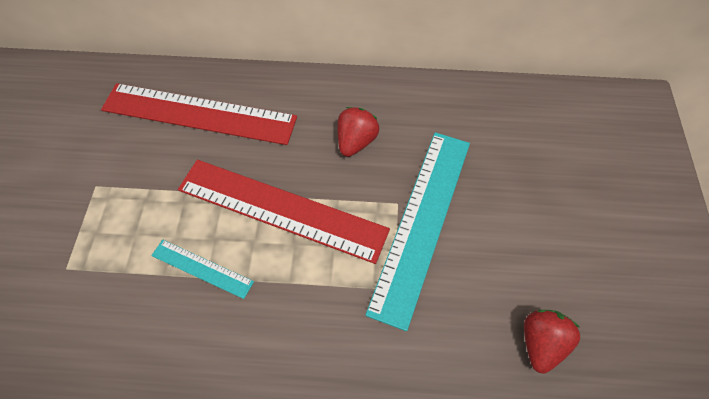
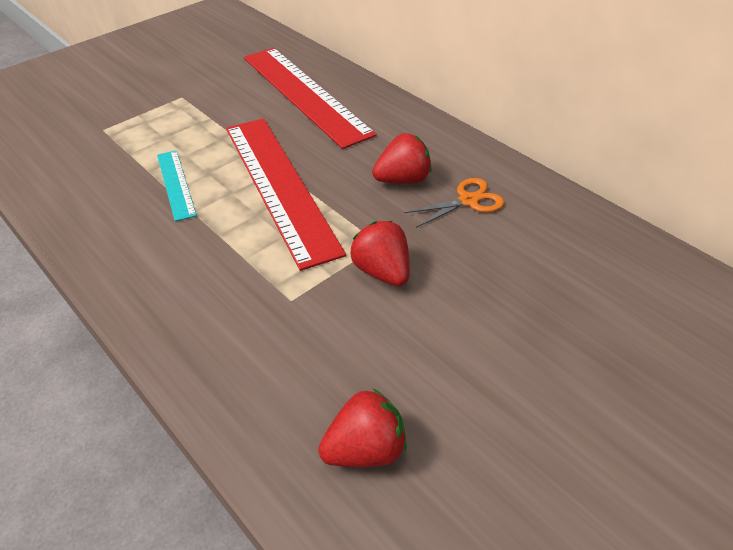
camera: 45 degrees right, 15 degrees down
turquoise ruler [365,132,470,331] -> red strawberry [350,221,410,286]
none -> orange scissors [405,178,504,228]

